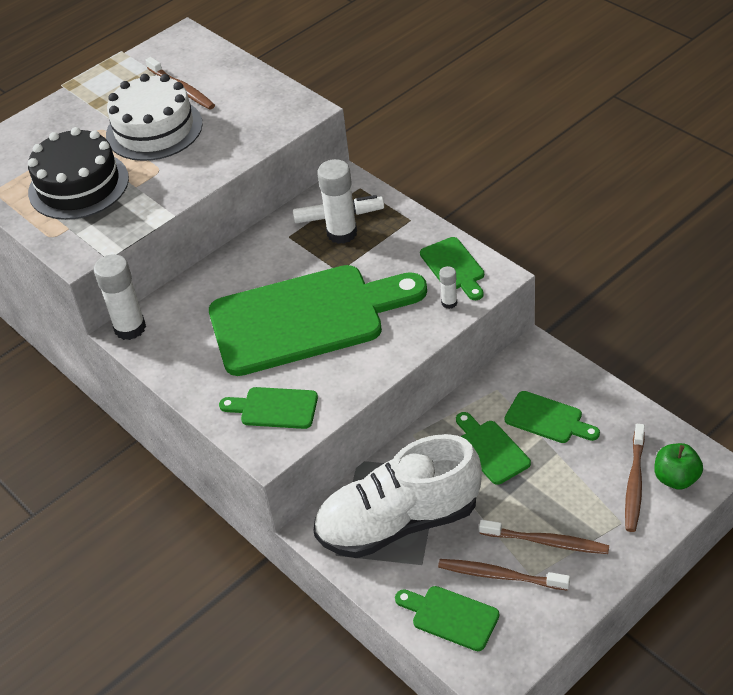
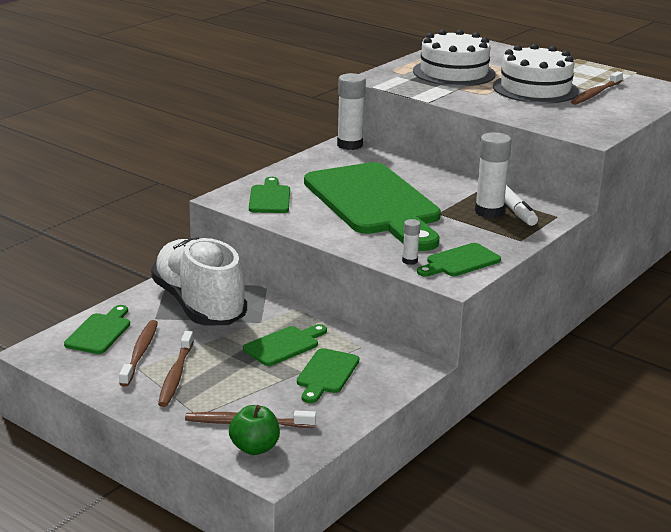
camera: 75 degrees right, 20 degrees down
black cake [28,127,129,220] -> white cake [413,29,496,86]

